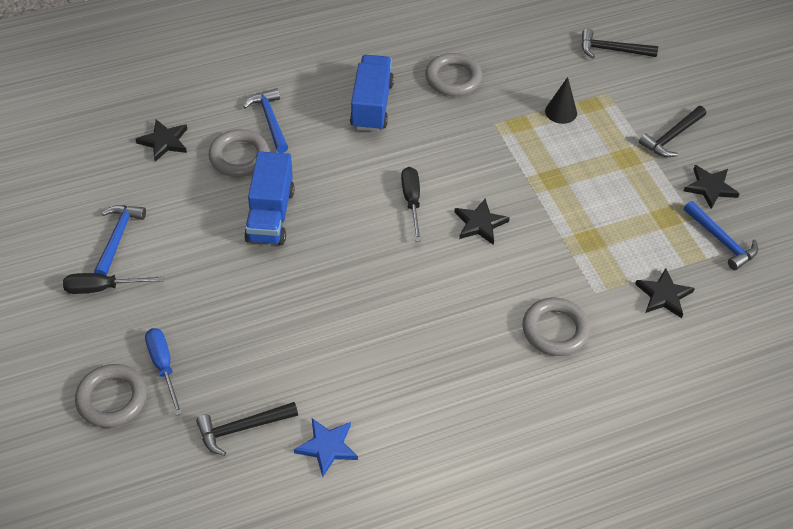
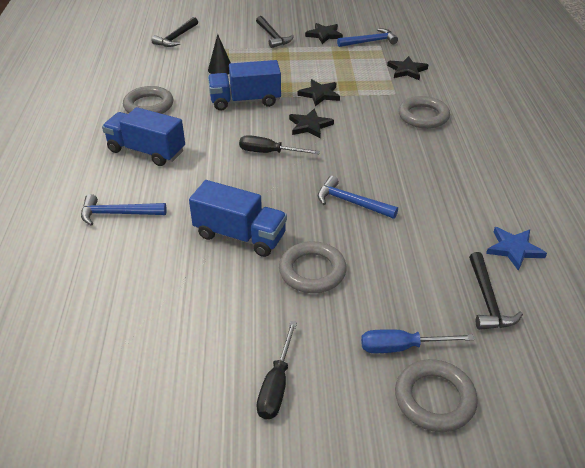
camera: 70 degrees left, 10 degrees down
blue hammer [94,205,146,276] -> blue hammer moved to [318,176,398,219]
black star [135,119,187,162] -> black star moved to [298,79,340,106]
grey ring [209,129,270,177] -> grey ring moved to [279,241,347,293]
none -> blue truck [208,60,281,111]

